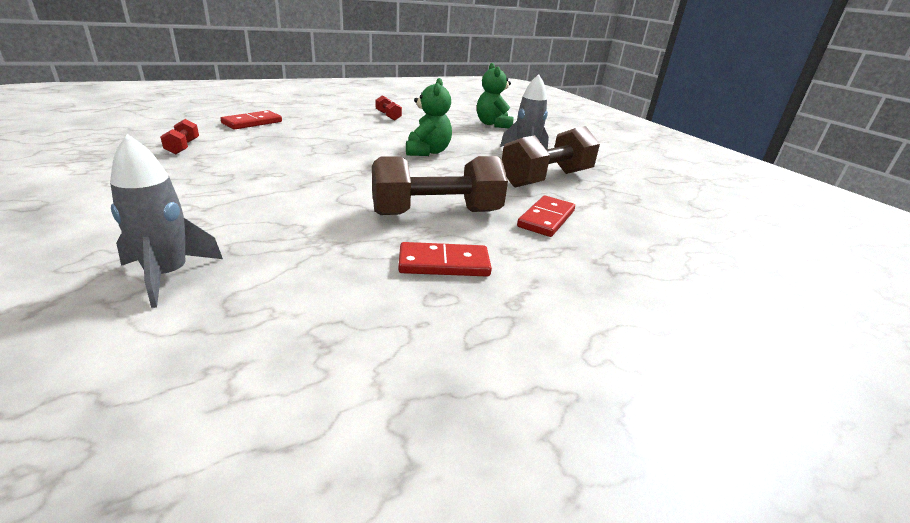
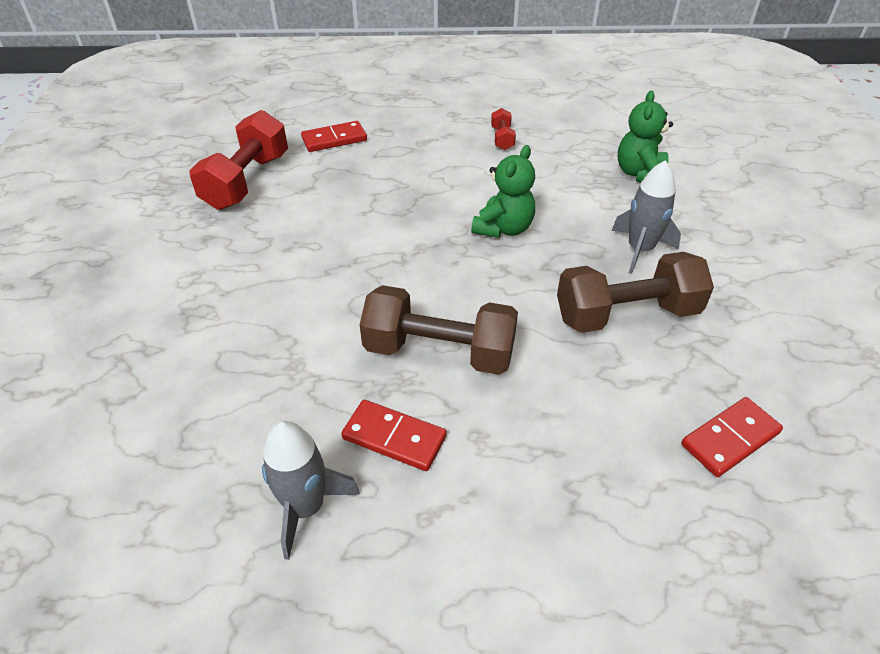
camera: 30 degrees right, 15 degrees up
grey rocket [110,134,223,308] -> grey rocket moved to [262,421,360,560]
red dumbbell [160,119,199,154] -> red dumbbell [189,110,288,210], size x2.16
red domino [517,196,575,237] -> red domino moved to [681,397,783,477]

